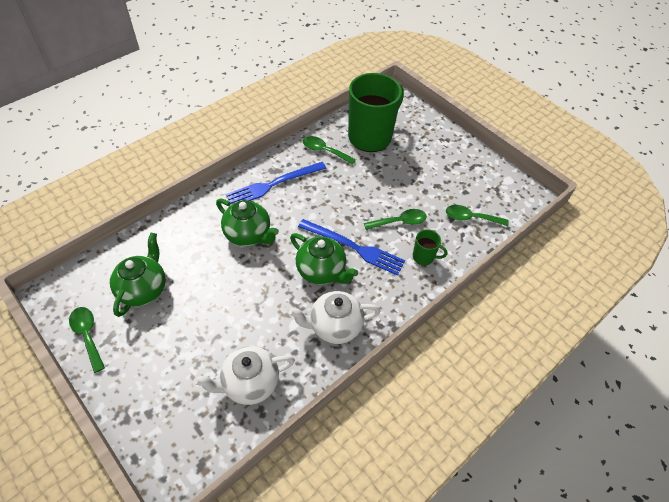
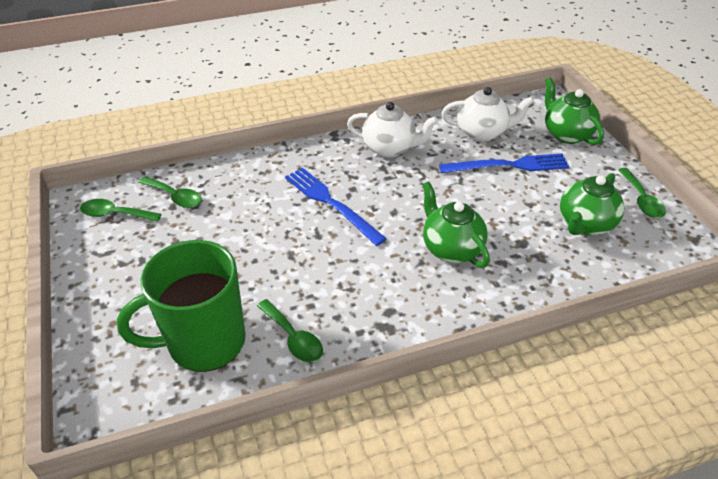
camera: 155 degrees left, 10 degrees down
blue fork [226,162,327,205] -> blue fork moved to [439,154,569,173]
green teapot [290,233,358,285] -> green teapot moved to [545,77,604,145]
green spoon [364,209,427,230] -> green spoon moved to [80,199,161,222]
green mug [413,229,448,265] -> none

